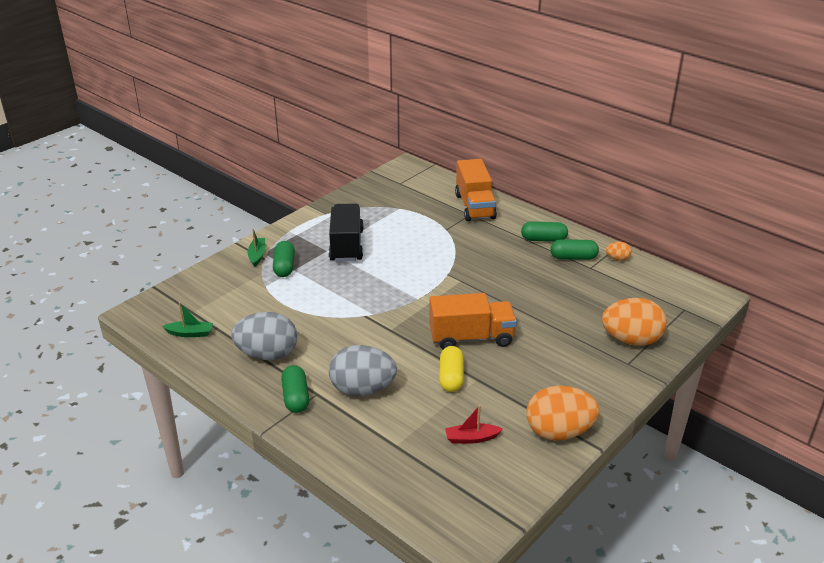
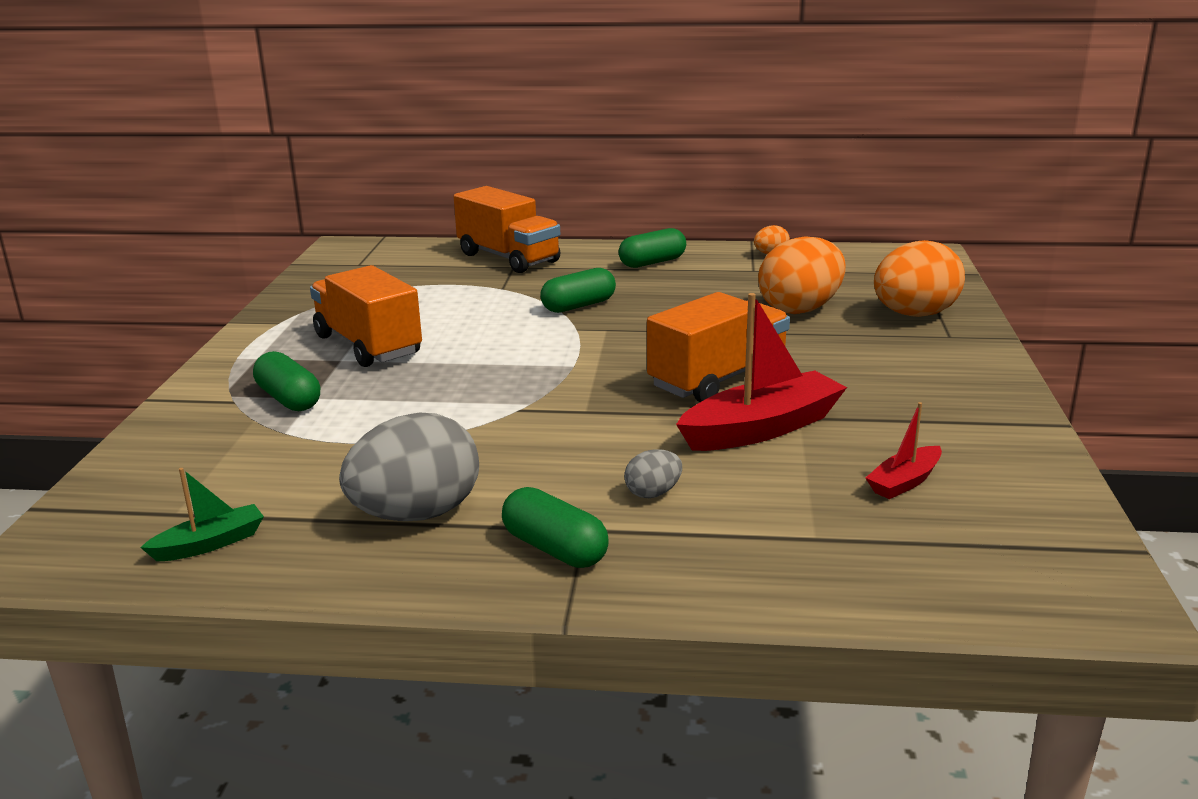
camera: 35 degrees left, 10 degrees down
green boat [247,229,265,267] -> none
black truck [329,204,364,262] -> orange truck [310,265,422,367]
grey egg [329,345,397,396] -> grey egg [624,450,682,498], size x0.45
yellow capsule [439,346,464,392] -> red boat [676,293,847,451]
orange egg [527,386,599,441] -> orange egg moved to [758,236,846,314]
green capsule [550,239,599,260] -> green capsule moved to [540,268,616,313]

